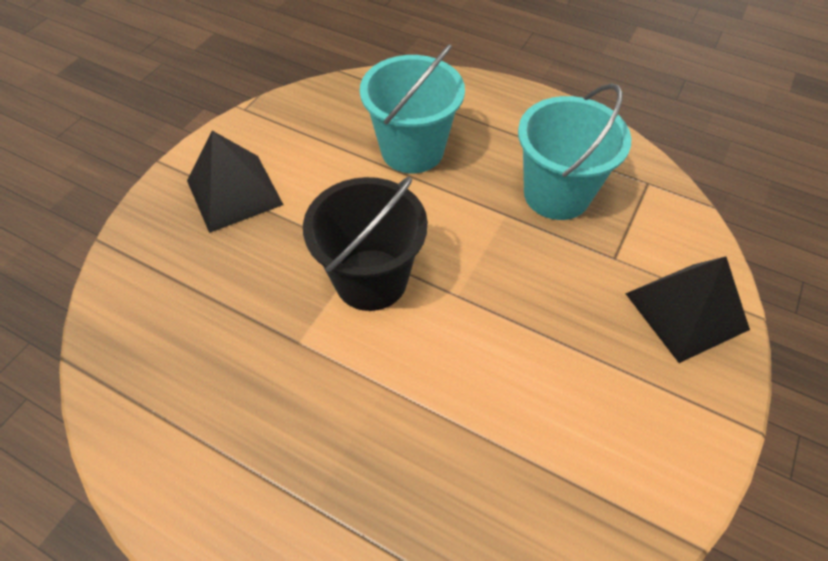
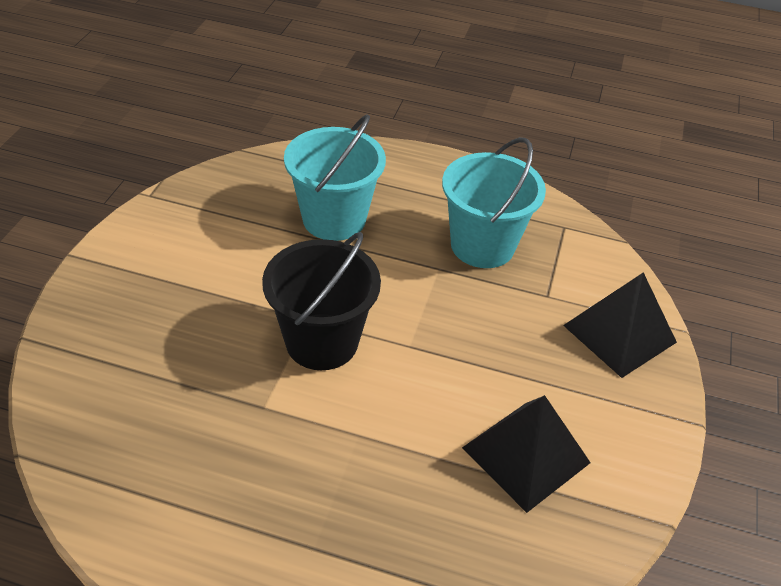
camera: 15 degrees left, 10 degrees down
black pyramid [187,131,284,233] -> black pyramid moved to [462,395,591,513]

